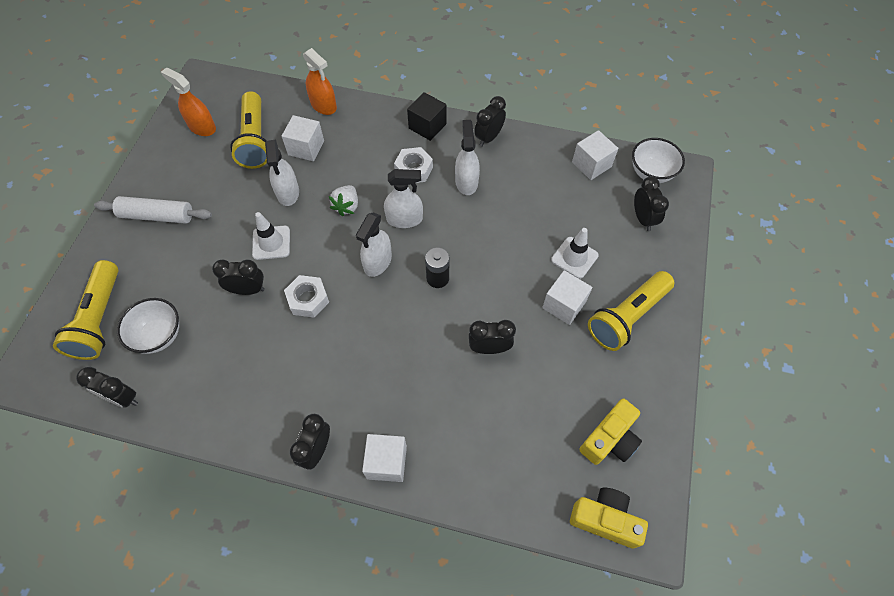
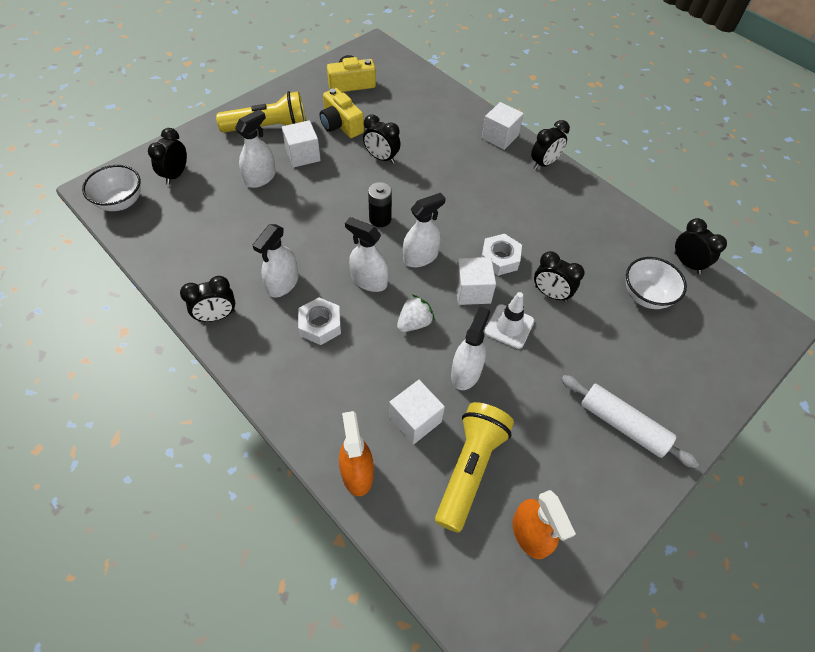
camera: 150 degrees left, 5 degrees down
yellow flashlight [53,260,119,360] -> none
black cube [407,92,447,141] -> none
white traffic cone [551,228,599,279] -> white spray bottle [235,109,276,188]
yellow camera [570,488,648,549] -> yellow camera moved to [319,88,364,138]
white cube [572,130,618,180] -> white cube moved to [455,257,496,305]

